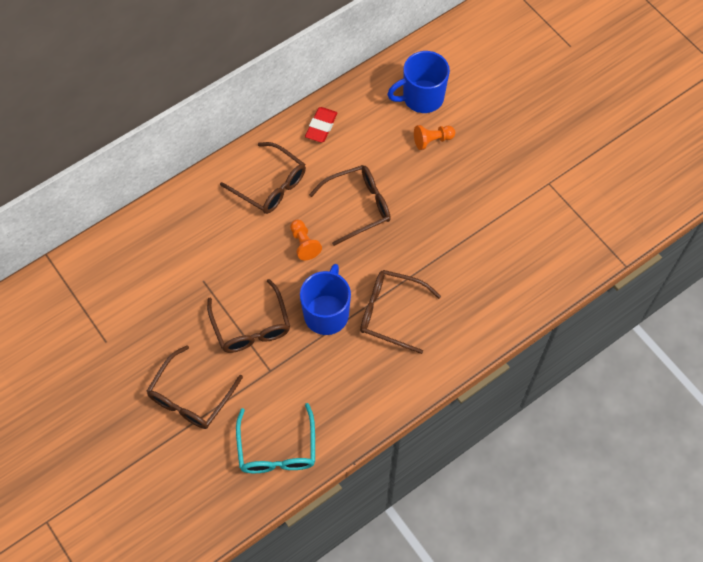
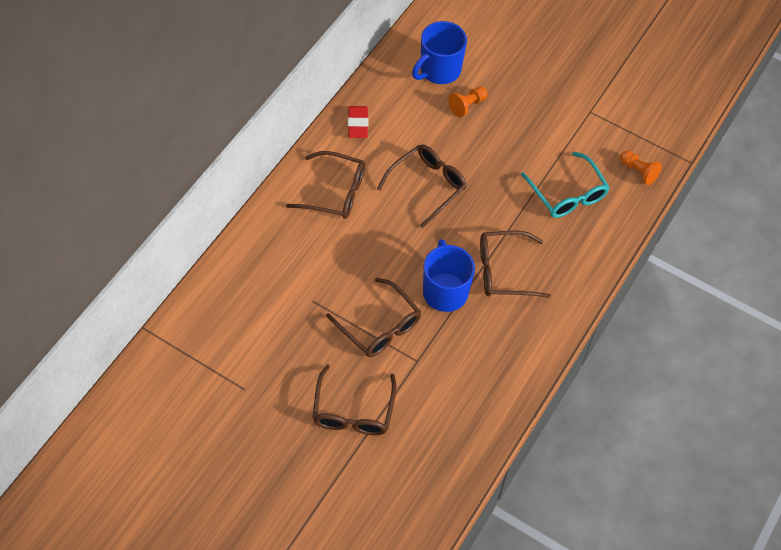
camera: 25 degrees left, 5 degrees down
turquoise glasses [236,403,315,473] -> turquoise glasses moved to [521,152,610,218]
orange pawn [290,220,322,260] -> orange pawn moved to [620,150,662,185]

